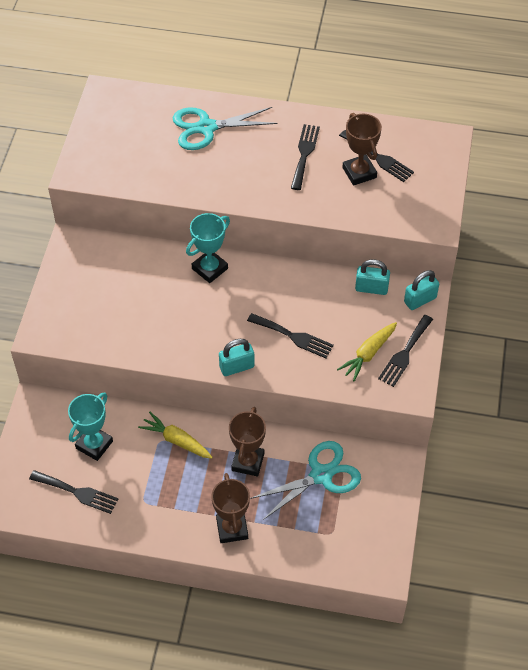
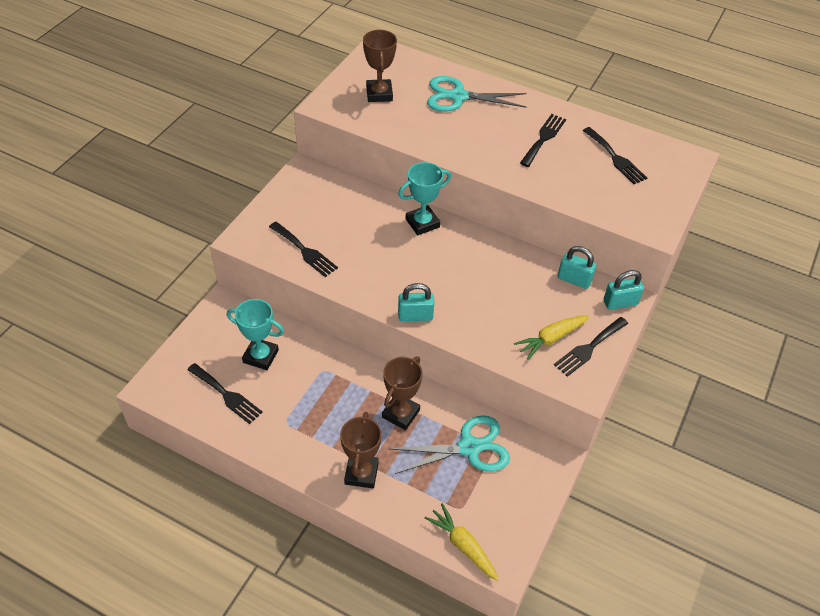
camera: 15 degrees right, 5 degrees down
turquoise trophy [68,393,113,461] -> turquoise trophy turned 60 degrees clockwise [227,299,284,370]
yellow carrot [138,412,213,459] -> yellow carrot moved to [425,503,499,581]
black fork [247,313,334,358] -> black fork moved to [269,222,338,277]
brown trophy [342,113,382,186] -> brown trophy moved to [363,29,397,102]

